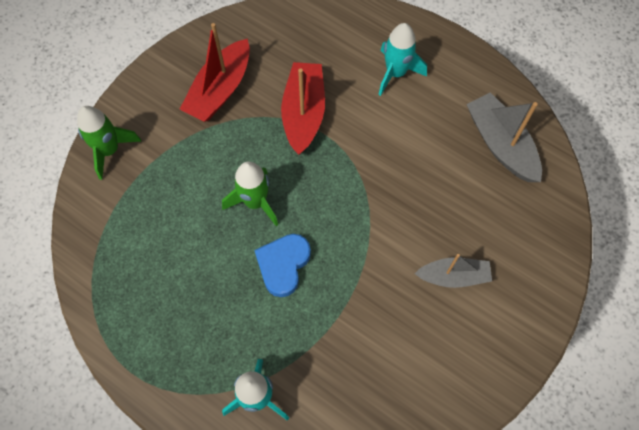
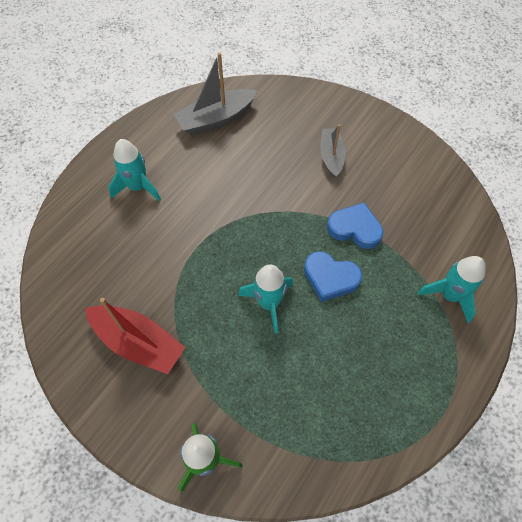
camera: 90 degrees left, 5 degrees down
green rocket [222,162,278,226] -> turquoise rocket [238,264,293,334]
red boat [281,62,325,155] -> none
none -> blue heart [327,203,384,249]

